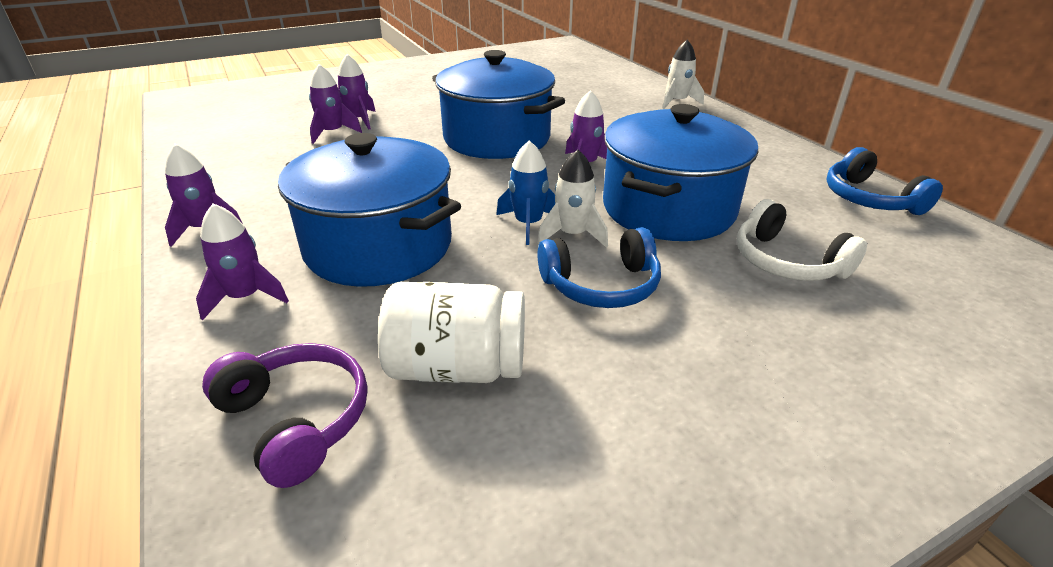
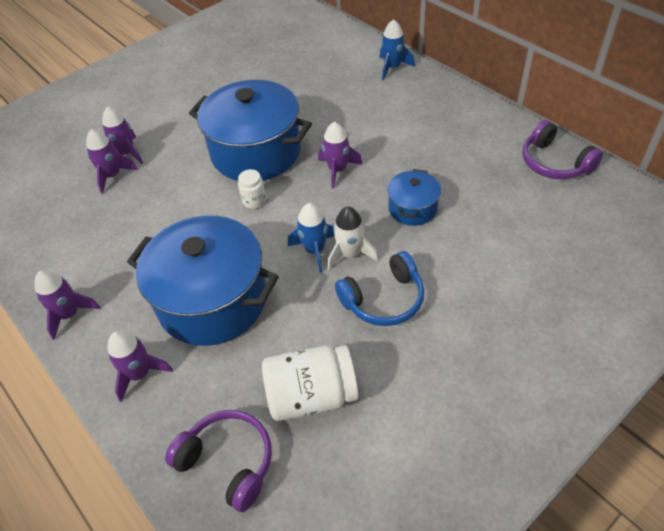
camera: 10 degrees left, 15 degrees up
blue pot [603,104,758,241] -> blue pot [387,169,441,226], size x0.49
white rocket [662,40,704,109] -> blue rocket [380,19,415,80]
white headphones [737,199,867,281] -> none
blue headphones [826,147,943,215] -> purple headphones [522,120,603,179]
none -> white jar [238,169,266,209]

